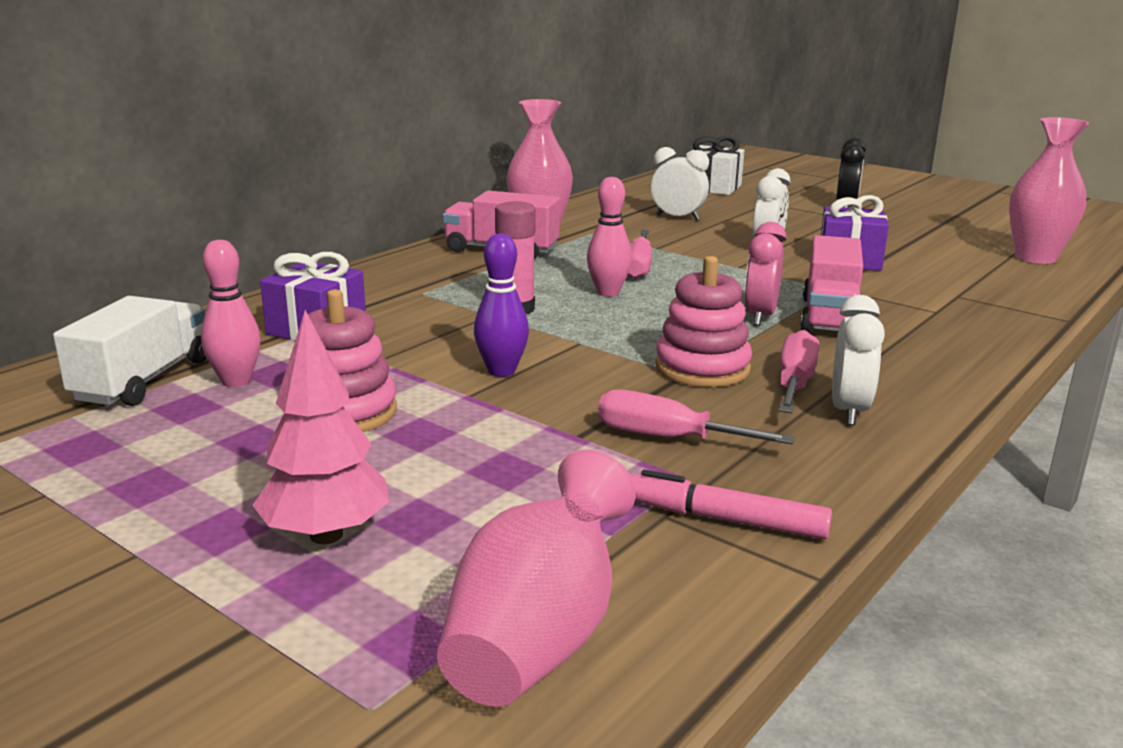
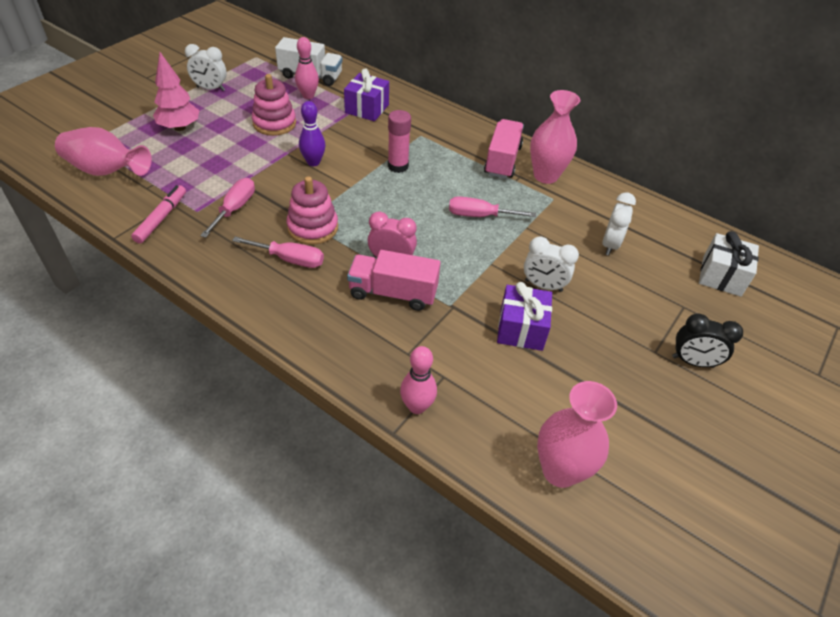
camera: 85 degrees right, 25 degrees up
pink bowling pin [587,177,632,297] -> pink bowling pin moved to [400,346,437,414]
white clock [832,295,885,425] -> white clock moved to [185,44,227,91]

